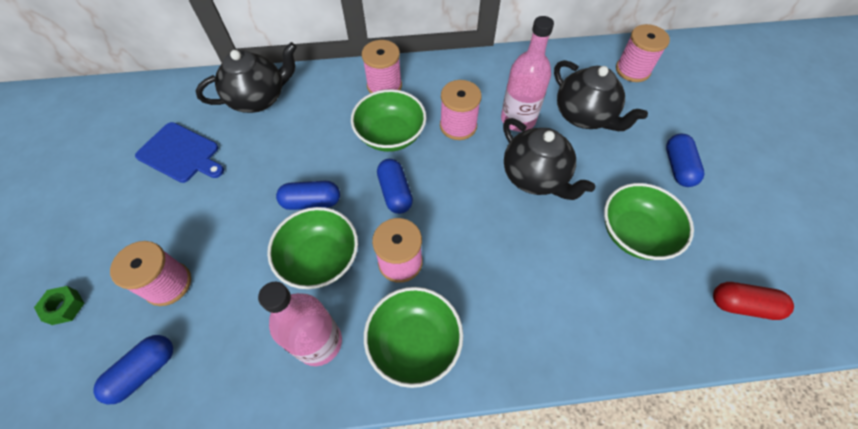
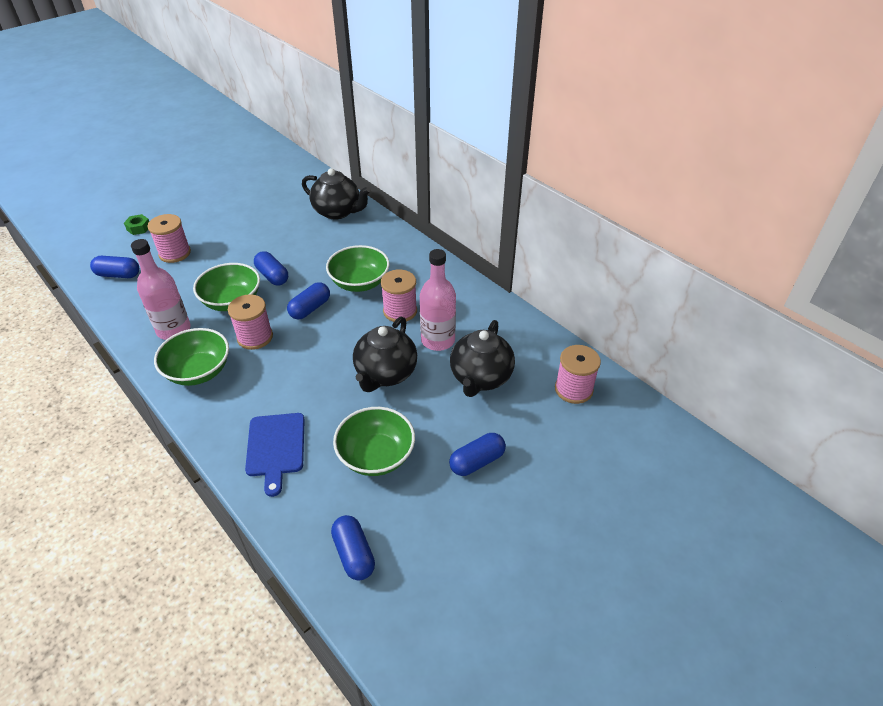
camera: 55 degrees right, 15 degrees down
blue cutting board [135,122,224,183] -> blue cutting board moved to [245,413,305,497]
pink spool [362,40,402,94] -> none
red capsule [713,282,794,320] -> blue capsule [331,515,375,581]

